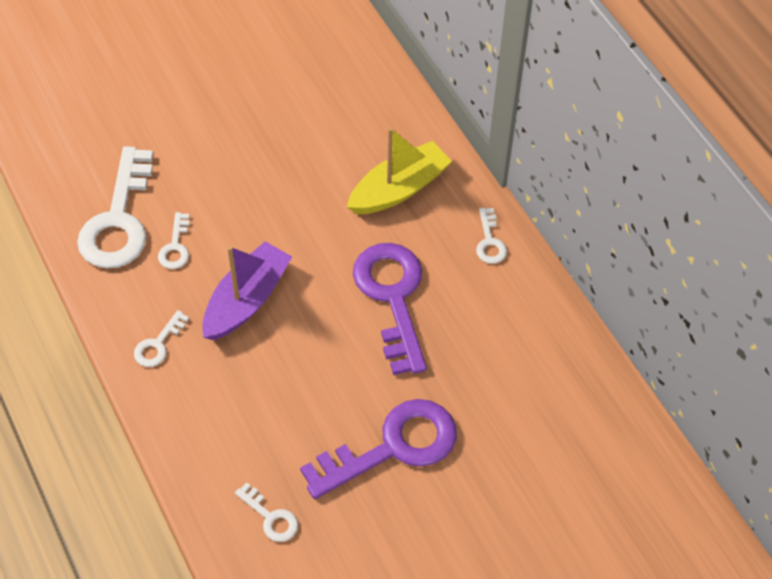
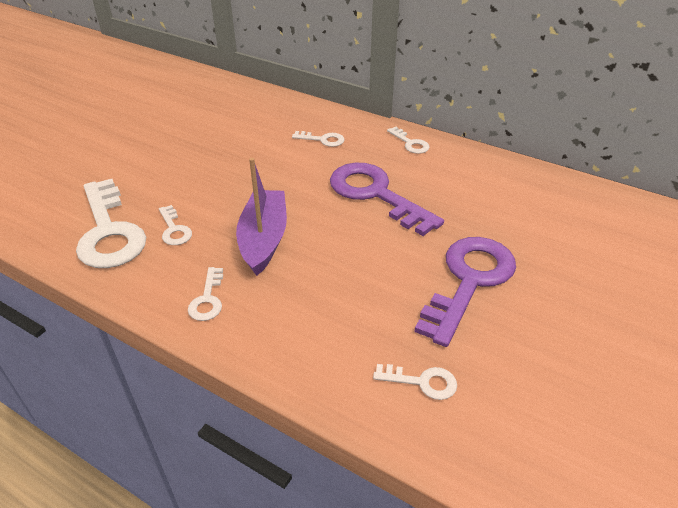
camera: 30 degrees left, 15 degrees down
yellow boat [347,127,452,214] -> white key [292,131,344,147]

